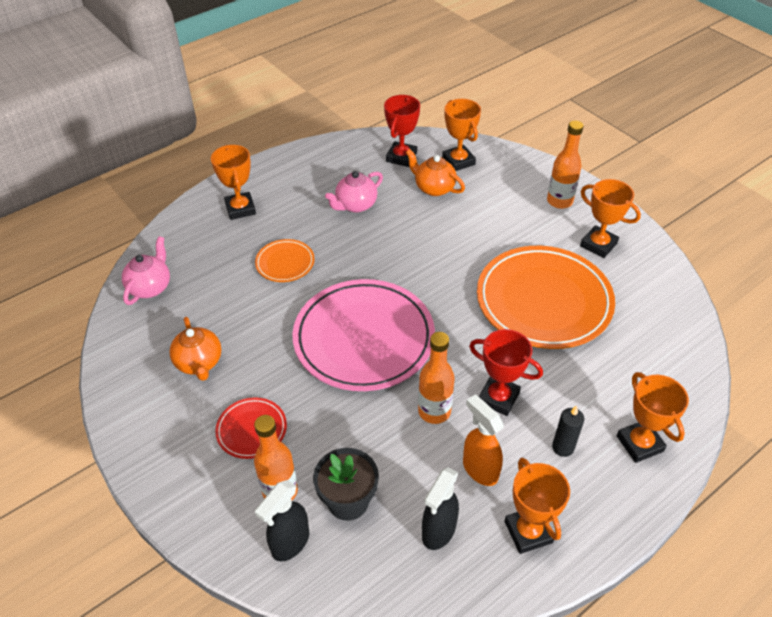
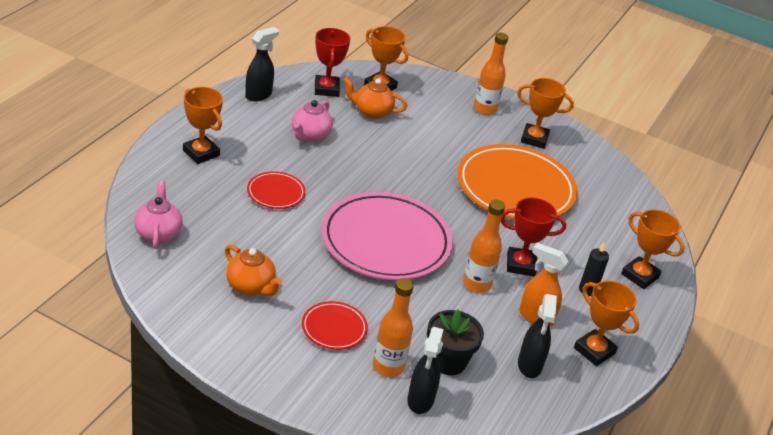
camera: 30 degrees left, 10 degrees down
orange plate [255,239,315,282] -> red plate [247,171,306,209]
none -> black spray bottle [245,27,279,101]

